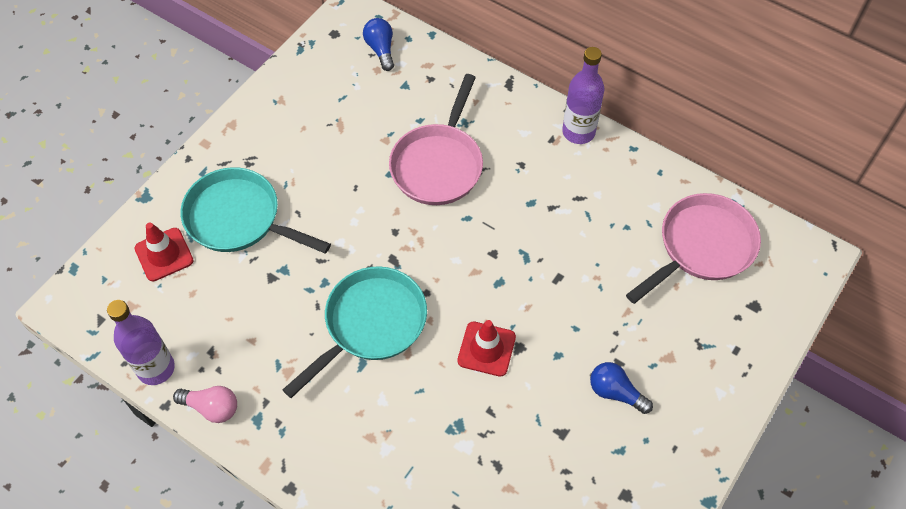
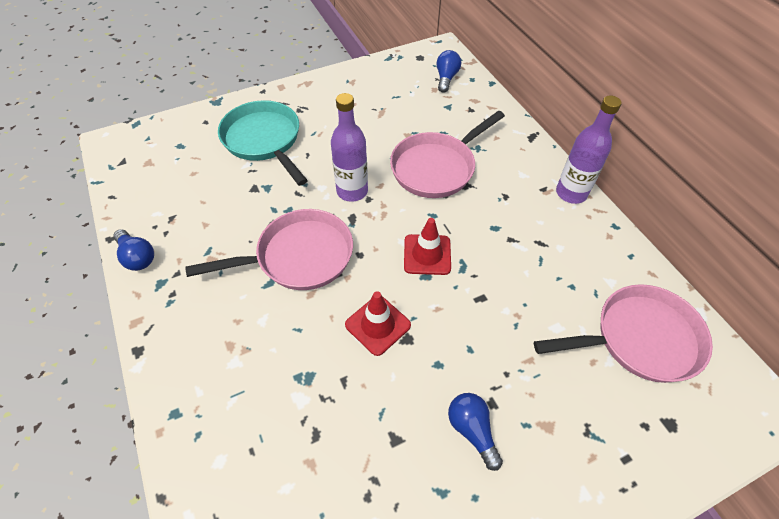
camera: 30 degrees right, 5 degrees down
purple bottle [107,300,175,385] -> purple bottle moved to [331,93,368,202]
red traffic cone [135,223,194,282] -> red traffic cone moved to [404,218,451,275]
pink light bulb [173,386,237,423] -> blue light bulb [113,229,154,271]
turquoise pan [283,266,427,398] -> pink pan [185,209,353,290]

